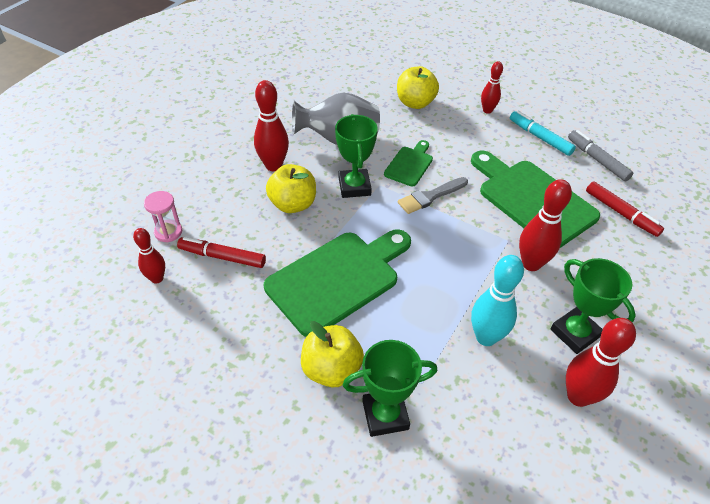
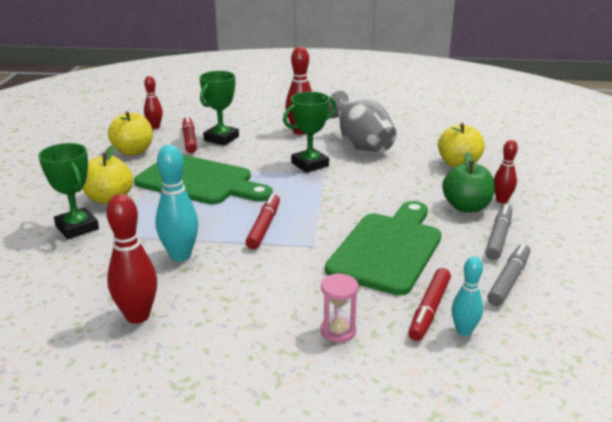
camera: 65 degrees right, 20 degrees down
pink hourglass [144,191,182,242] -> pink hourglass moved to [320,273,358,343]
yellow apple [266,164,316,213] -> yellow apple moved to [108,112,153,156]
green cutting board [384,140,433,186] -> none
grey brush [398,177,468,214] -> none
turquoise marker [510,111,576,156] -> grey marker [485,204,512,260]
red bowling pin [519,179,572,271] -> none
green trophy [550,258,636,354] -> green trophy moved to [199,71,239,146]
none -> red marker [245,193,280,250]
none -> green apple [442,152,495,213]
none -> turquoise bowling pin [452,256,483,336]

